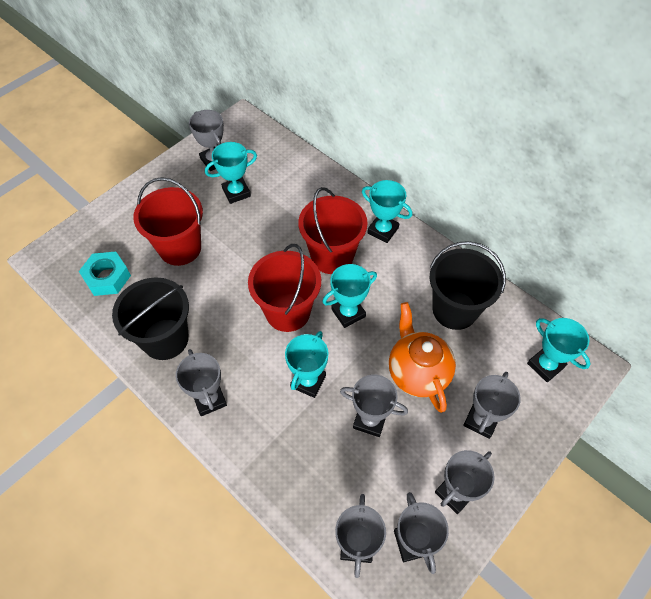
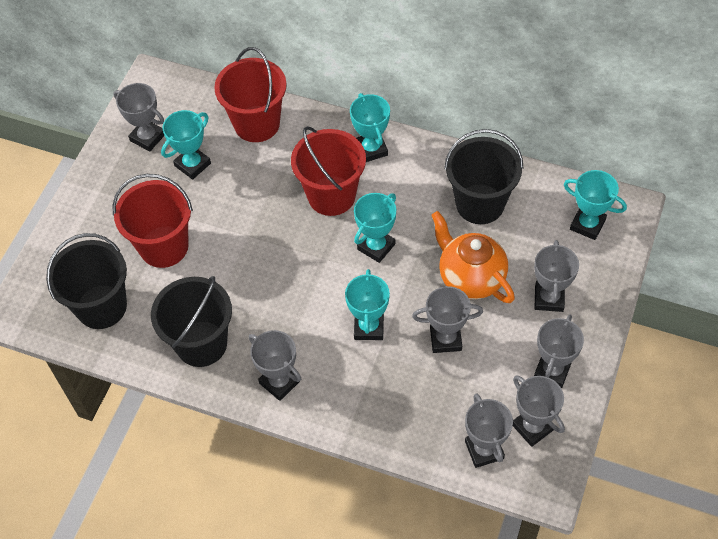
camera: 20 degrees left, 0 degrees up
turquoise nut [79,252,131,296] -> black bucket [46,233,127,329]
red bucket [248,244,321,332] -> red bucket moved to [214,47,287,142]
turquoise trophy [362,180,412,243] -> turquoise trophy turned 60 degrees clockwise [350,93,390,162]

